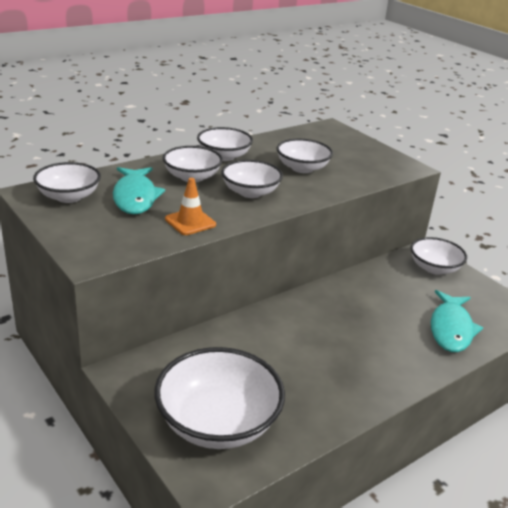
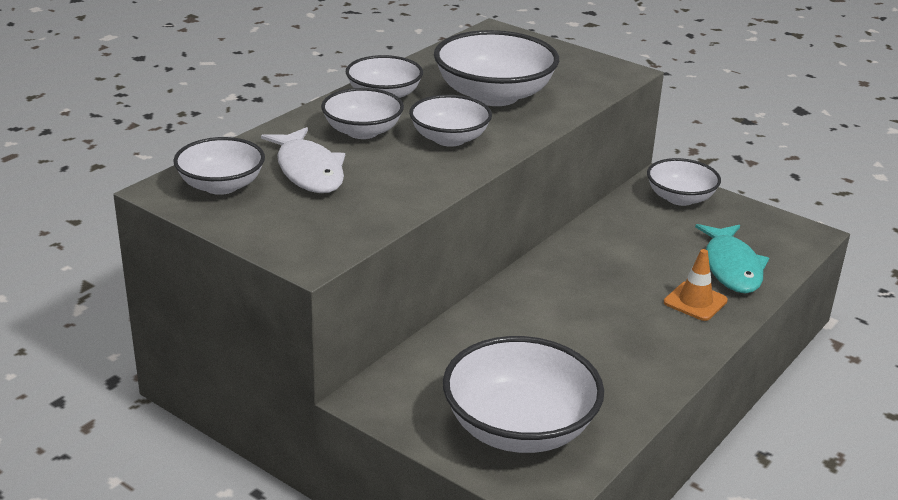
camera: 15 degrees left, 0 degrees up
turquoise fish [113,167,165,214] -> white fish [261,127,345,193]
orange traffic cone [165,178,216,235] -> orange traffic cone moved to [664,249,728,321]
white bowl [276,139,333,173] -> white bowl [434,30,559,106], size x1.62

